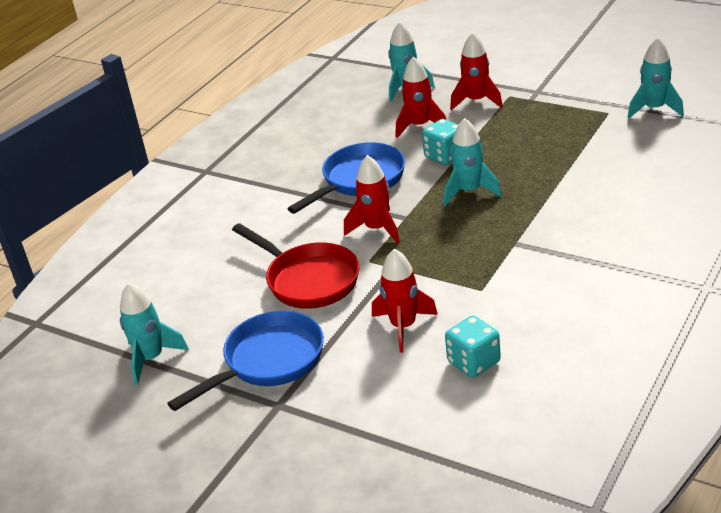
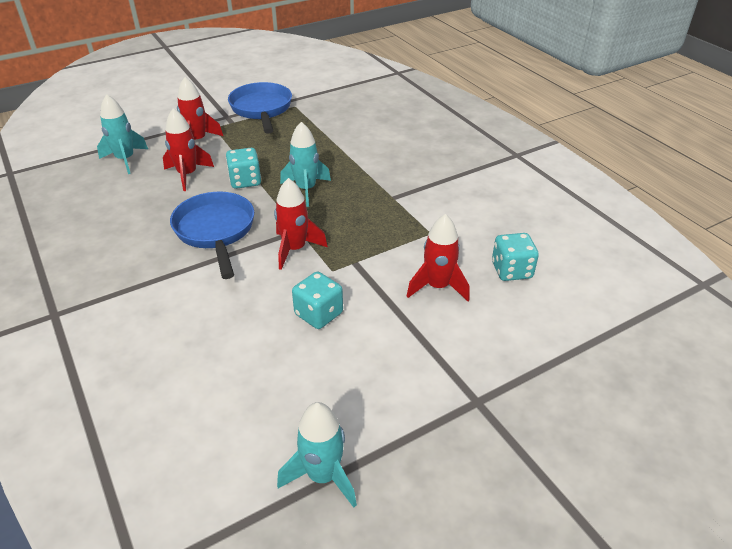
camera: 65 degrees left, 5 degrees up
blue pan [167,311,324,411] -> blue pan moved to [228,82,292,134]
red pan [232,223,359,309] -> turquoise dice [292,272,343,329]
turquoise rocket [628,37,684,118] -> none

